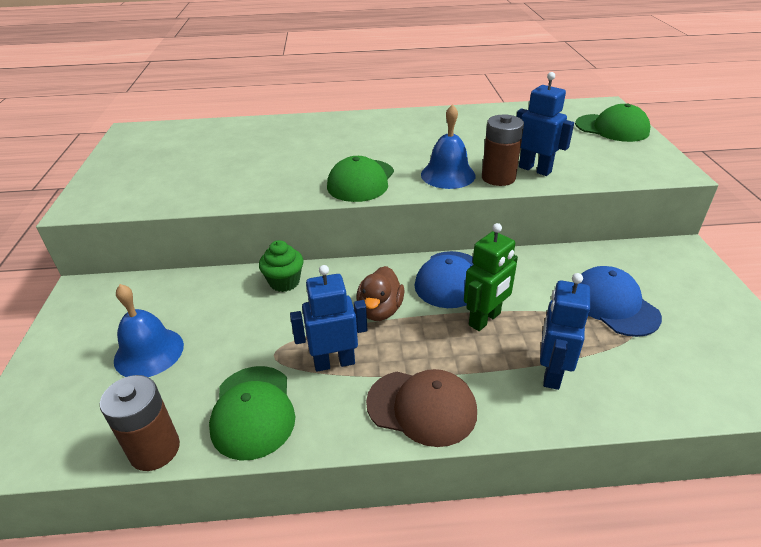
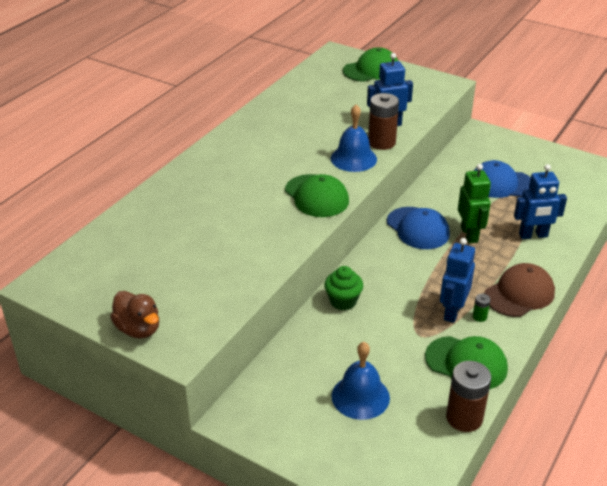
camera: 55 degrees left, 0 degrees up
brown duck [357,266,405,321] -> brown duck moved to [110,291,159,338]
blue robot [540,273,590,390] -> blue robot turned 60 degrees counterclockwise [514,164,567,239]
none -> green battery [473,294,490,322]

